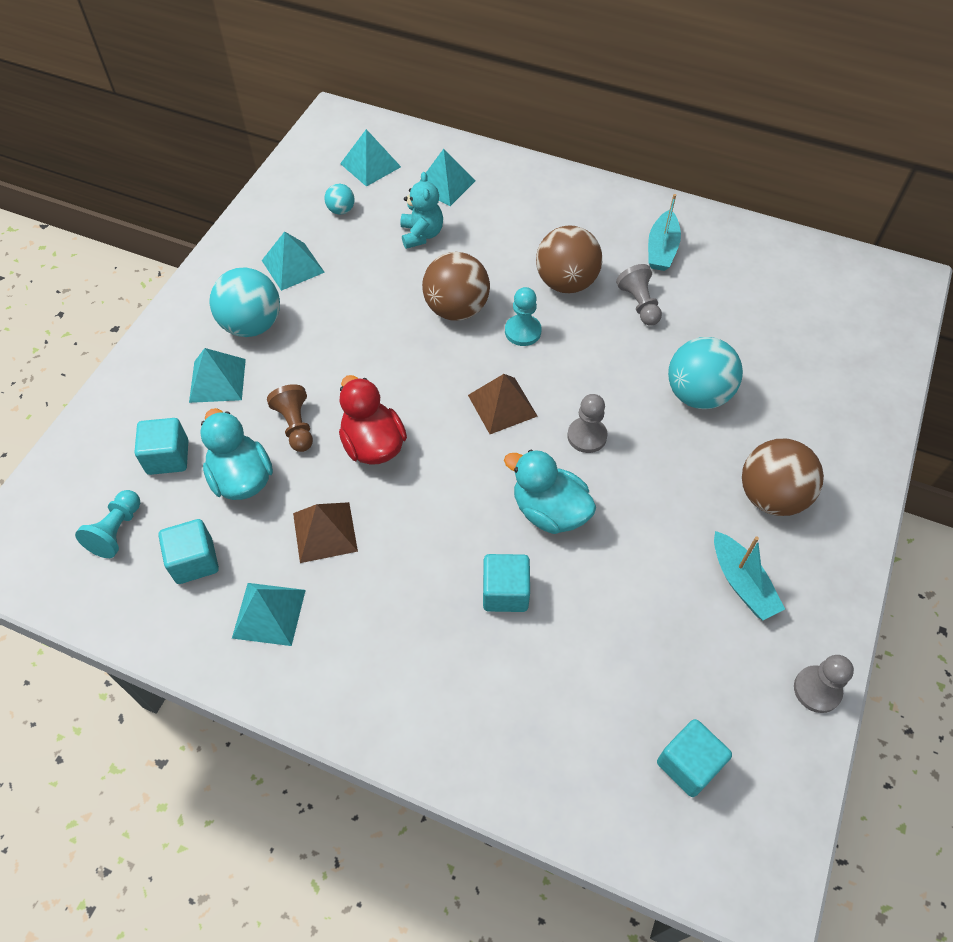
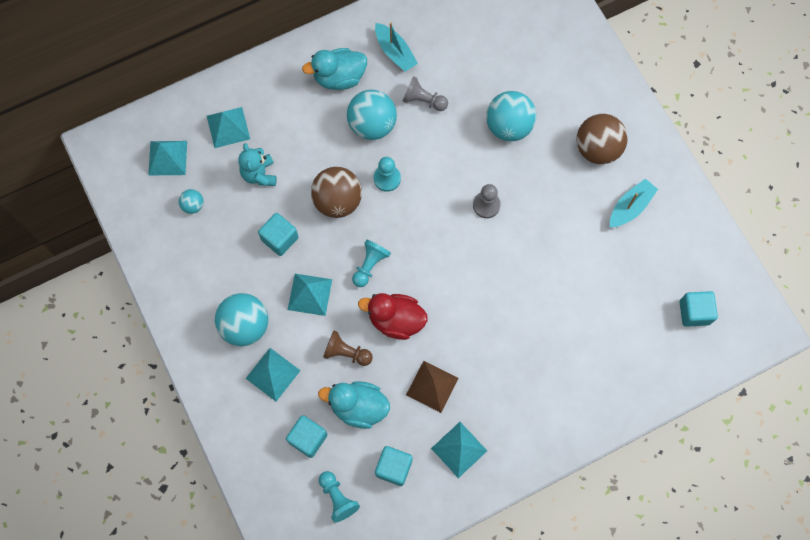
camera: 50 degrees left, 15 degrees up
turquoise pyramid [262,231,325,291] -> turquoise pyramid moved to [288,274,332,316]
turquoise teddy bear [400,172,443,249] -> turquoise teddy bear turned 135 degrees counterclockwise [238,143,277,186]
brown pyramid [468,374,538,434] -> none
turquoise cube [483,554,530,612] -> turquoise cube moved to [258,213,298,256]
turquoise duck [504,449,596,534] -> turquoise duck moved to [302,48,367,90]
brown ball [536,225,602,293] -> turquoise ball [347,90,397,140]
turquoise boat [714,531,785,620] -> turquoise boat turned 60 degrees counterclockwise [610,178,658,227]
grey pawn [794,655,854,713] -> none
none -> turquoise pawn [352,240,391,287]

